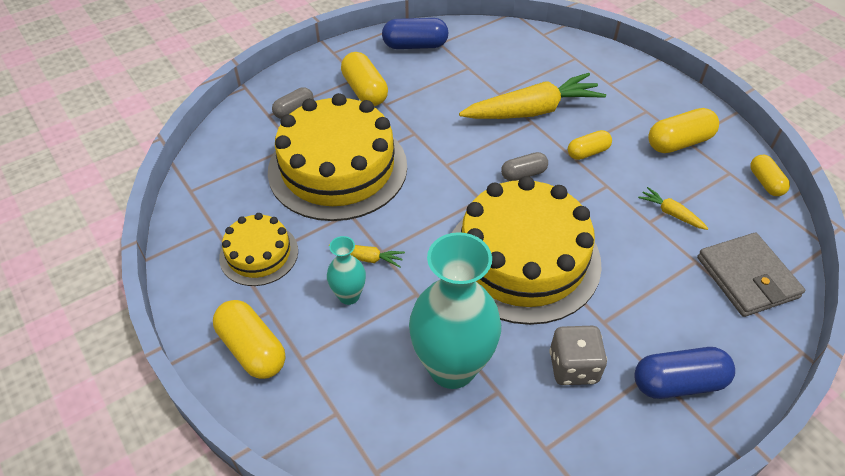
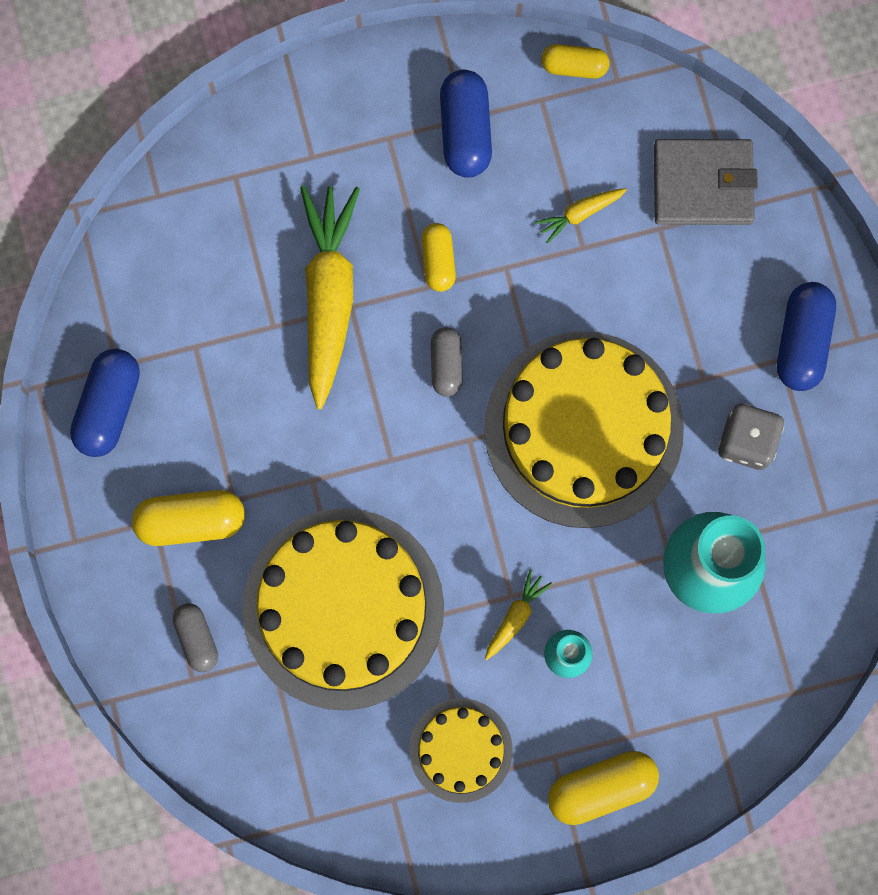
camera: 70 degrees left, 30 degrees up
yellow capsule [648,108,719,153] -> blue capsule [440,70,492,178]

